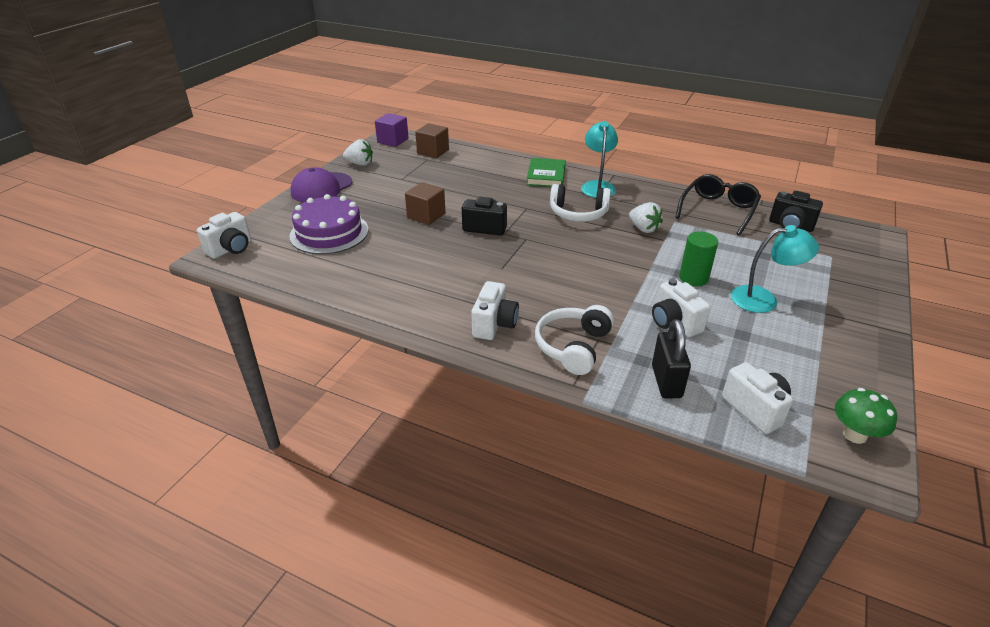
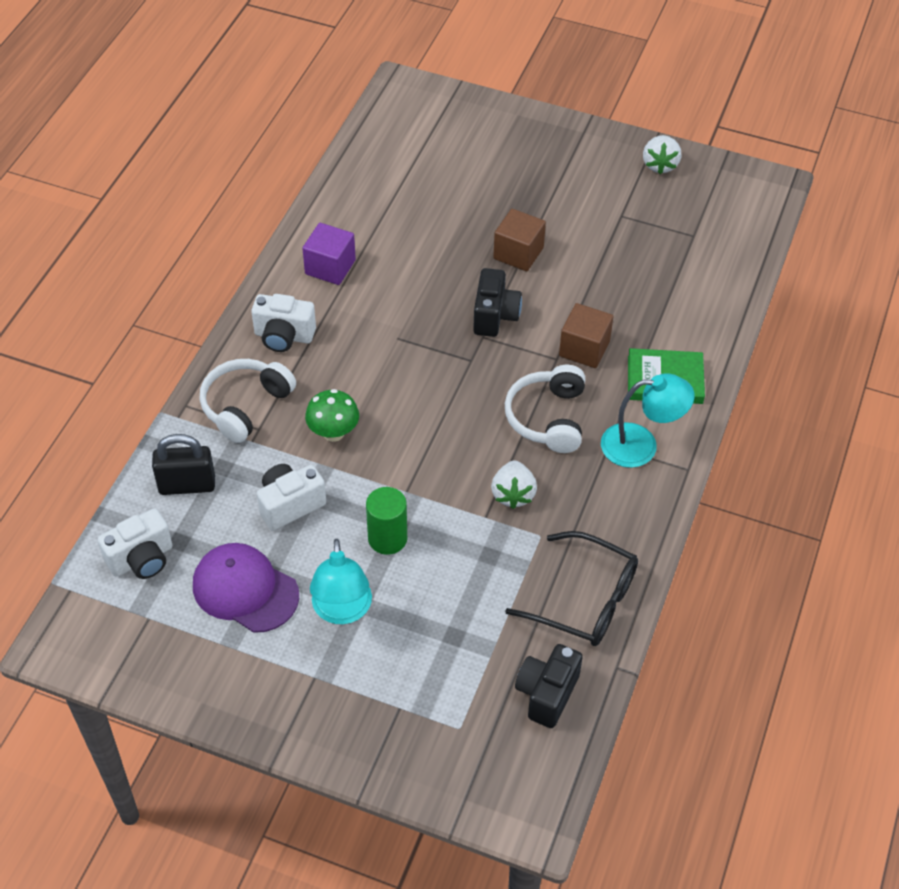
camera: 85 degrees right, 15 degrees up
white camera [197,212,251,259] -> none
purple cake [289,194,368,254] -> none
purple cap [291,167,352,203] -> purple cap moved to [193,543,299,633]
purple cube [375,113,409,147] -> purple cube moved to [302,223,356,285]
brown cube [415,123,449,158] -> brown cube moved to [559,303,614,368]
white headphones [535,305,614,375] -> white headphones turned 75 degrees counterclockwise [200,359,296,443]
white strawberry [629,202,663,233] -> white strawberry turned 45 degrees counterclockwise [491,460,537,509]
green mushroom [835,388,897,444] -> green mushroom moved to [305,389,359,442]

